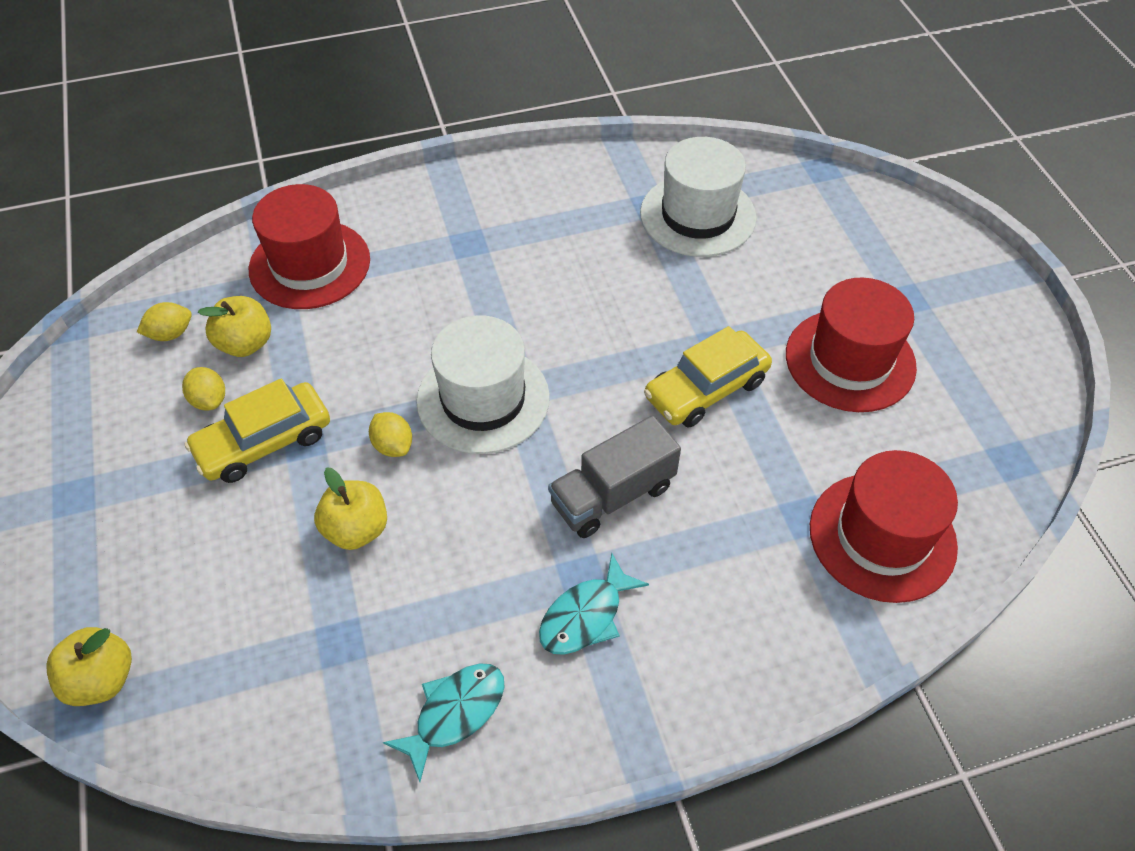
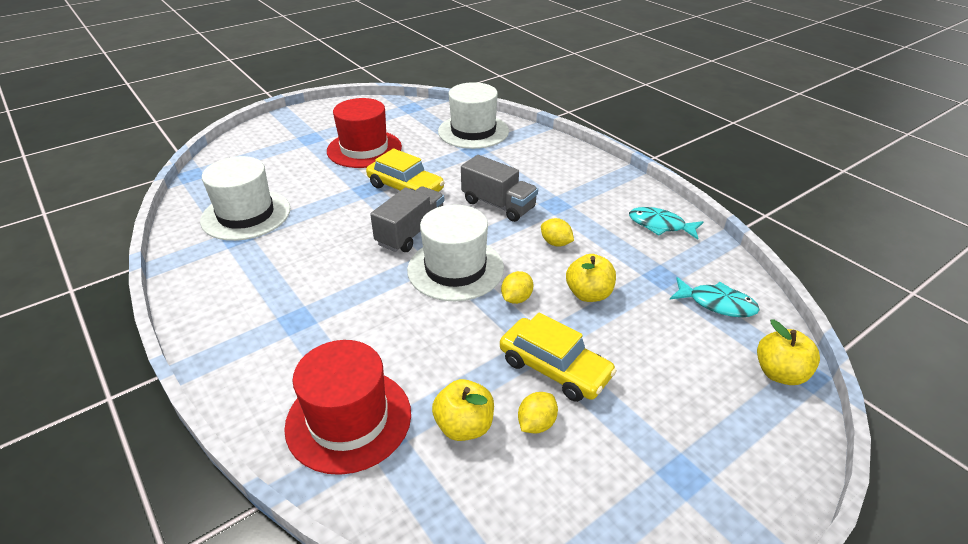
camera: 110 degrees left, 15 degrees down
yellow lemon [137,302,192,341] -> yellow lemon moved to [541,218,574,247]
turquoise fish [539,553,649,655] -> turquoise fish moved to [670,277,760,317]
red hat [810,450,958,603] -> white hat [438,82,509,149]
none -> grey truck [370,186,445,252]

